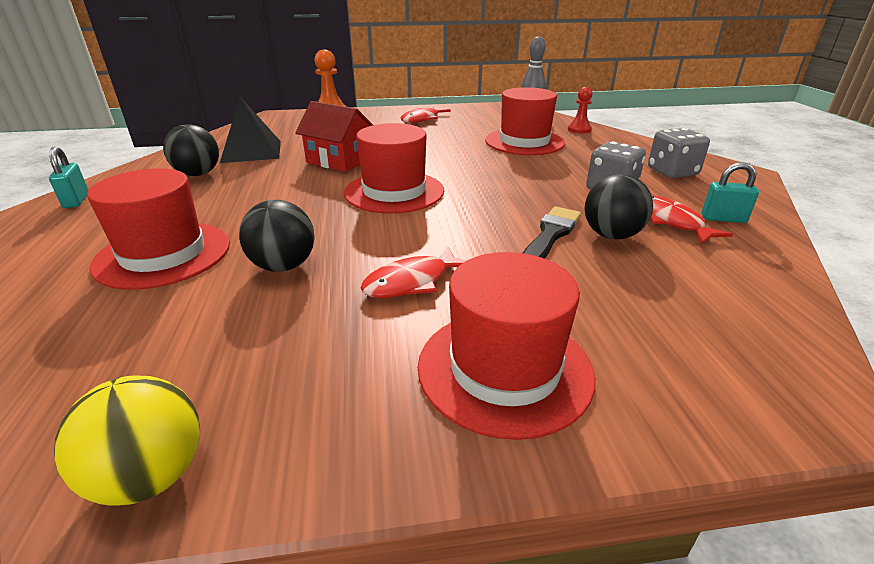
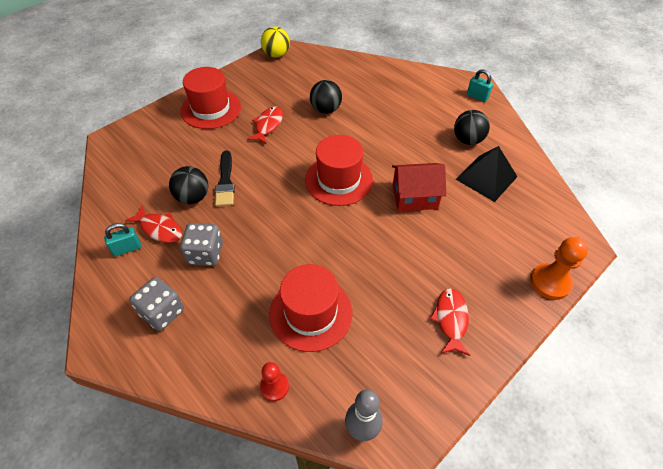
camera: 145 degrees right, 20 degrees up
red hat [87,168,230,290] -> none

